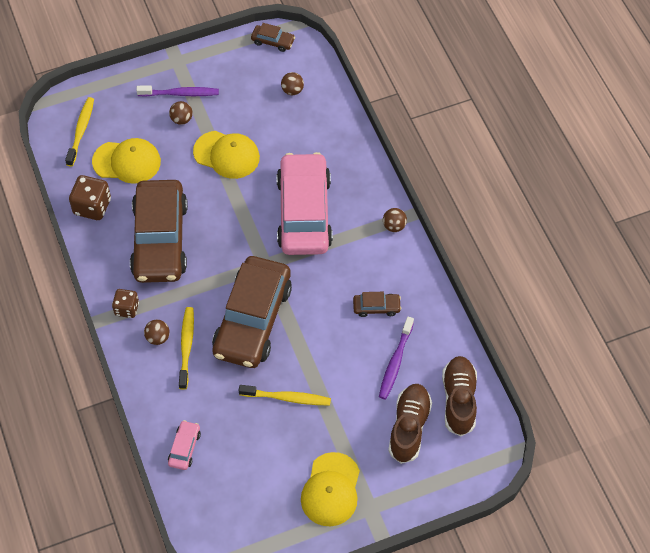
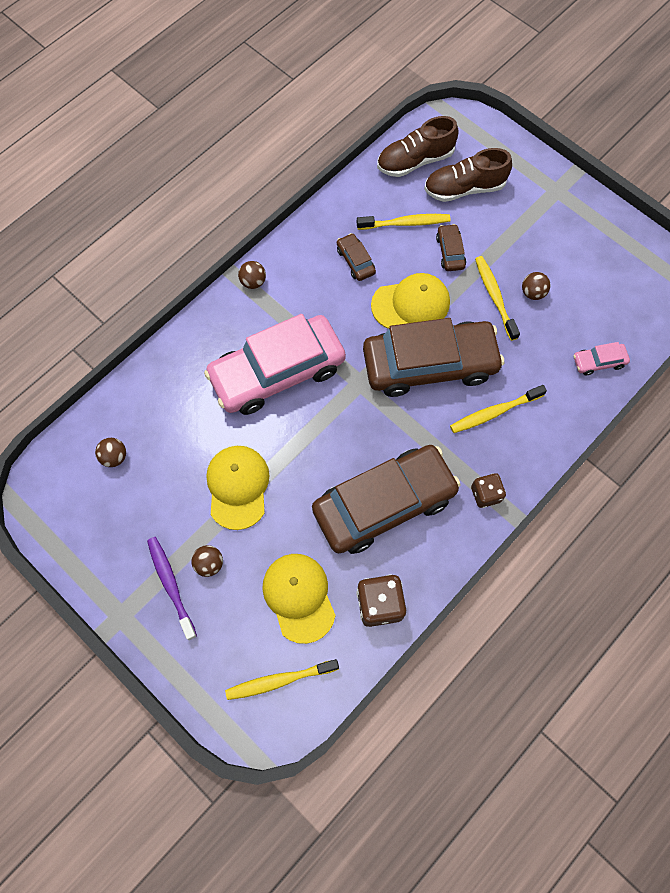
camera: 115 degrees left, 10 degrees up
brown ball [144,320,170,345] -> brown ball moved to [522,272,551,300]
brown car [251,23,295,52] -> brown car moved to [436,224,466,271]
yellow cap [301,452,360,527] -> yellow cap moved to [371,273,450,329]
purple toothbrush [379,317,414,400] -> yellow toothbrush [357,214,451,230]

